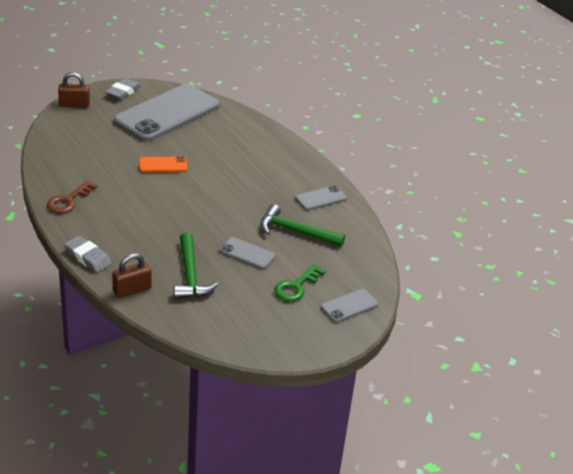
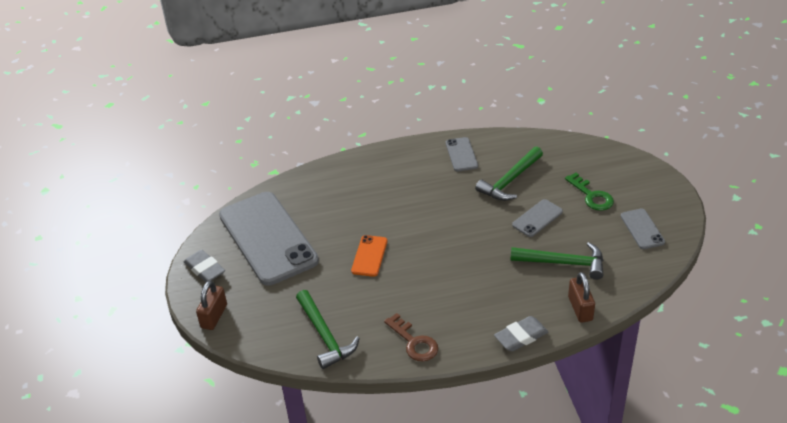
camera: 65 degrees left, 5 degrees up
grey phone [321,289,378,323] -> grey phone moved to [621,209,665,249]
none -> green hammer [296,290,360,369]

